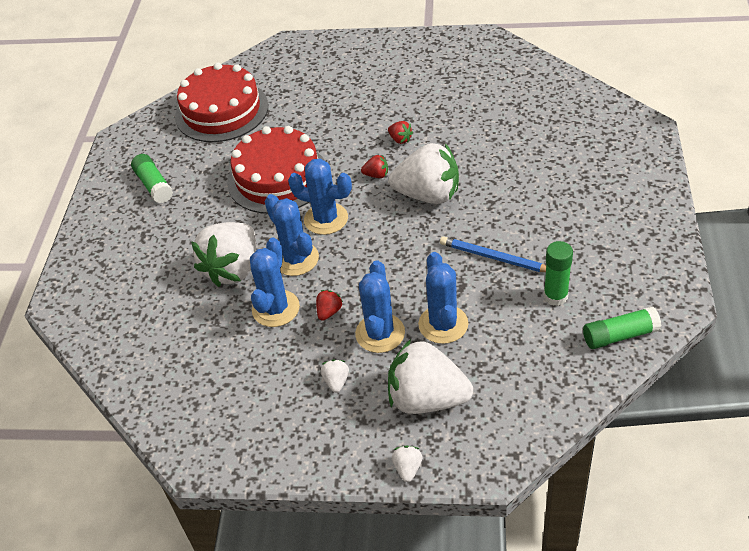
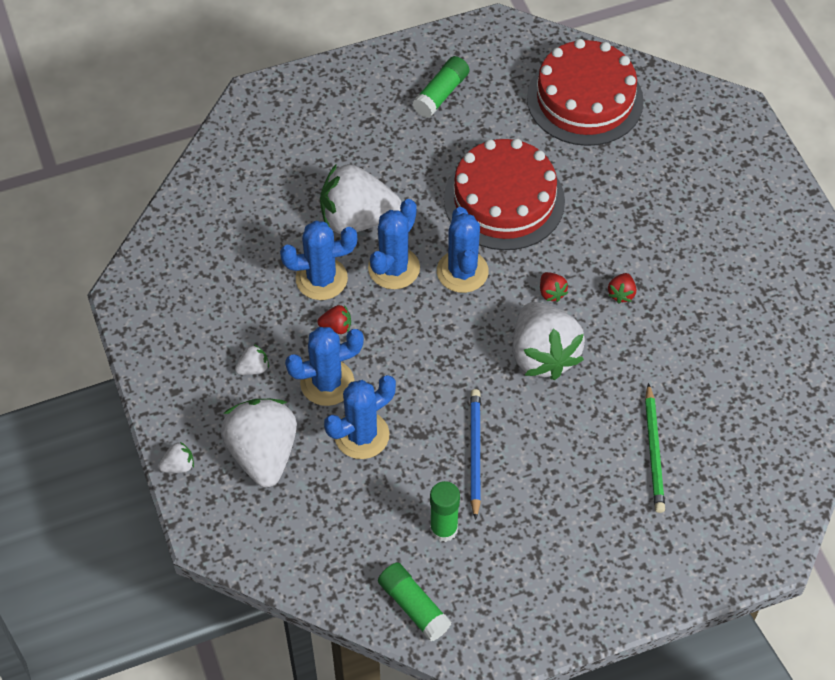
camera: 60 degrees right, 10 degrees up
none -> green pencil [645,383,665,513]

